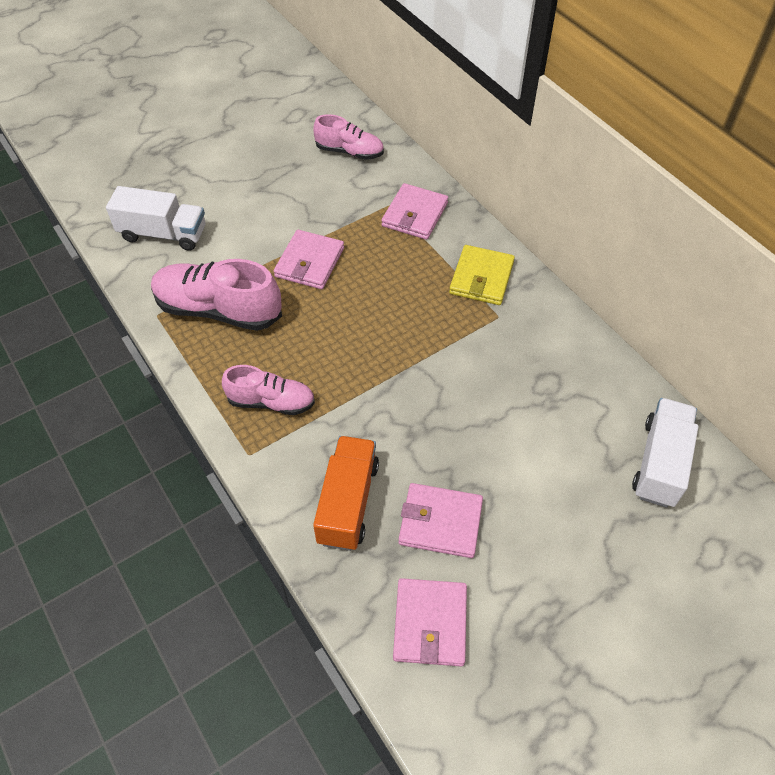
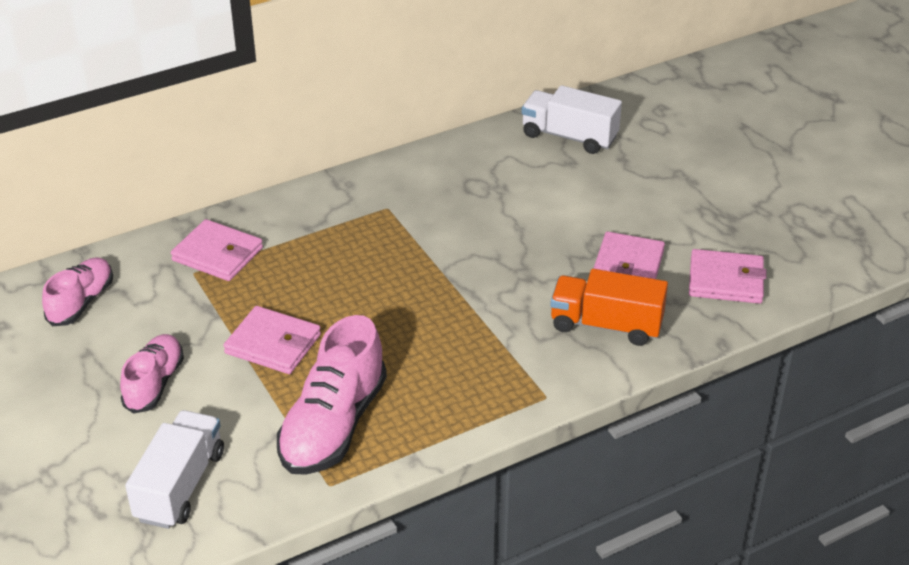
camera: 85 degrees left, 15 degrees down
pink shoe [222,365,315,415] -> pink shoe moved to [120,334,184,414]
yellow wallet [449,245,515,305] -> none

